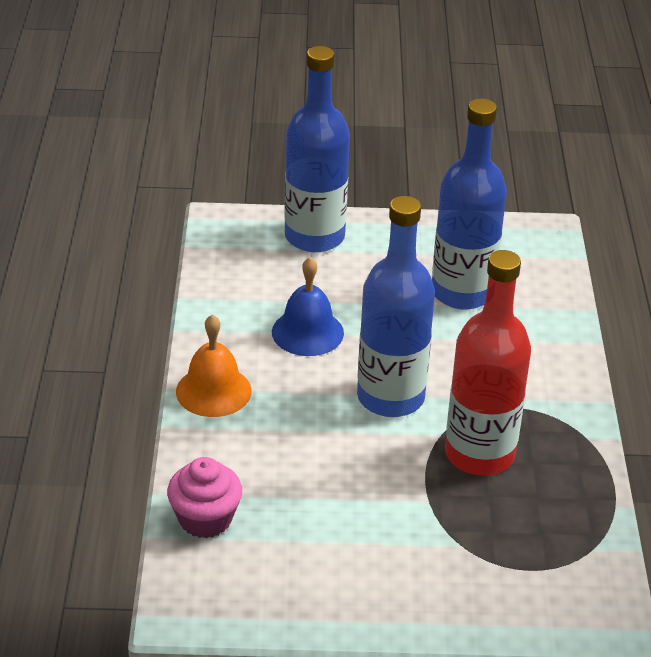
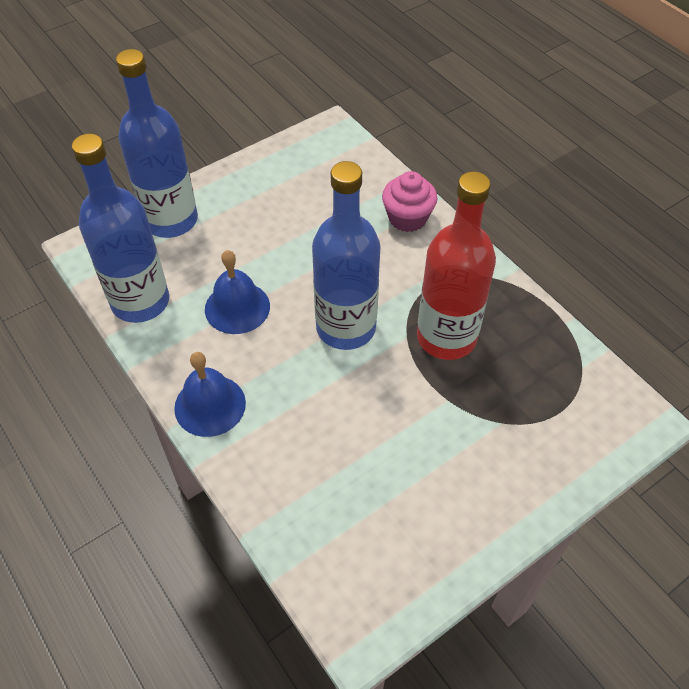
camera: 35 degrees left, 15 degrees up
pink cupcake [167,457,242,538] -> pink cupcake moved to [382,171,438,232]
orange bell [176,315,252,417] -> blue bell [174,352,246,437]
blue bottle [432,99,507,310] -> blue bottle moved to [72,133,169,323]

